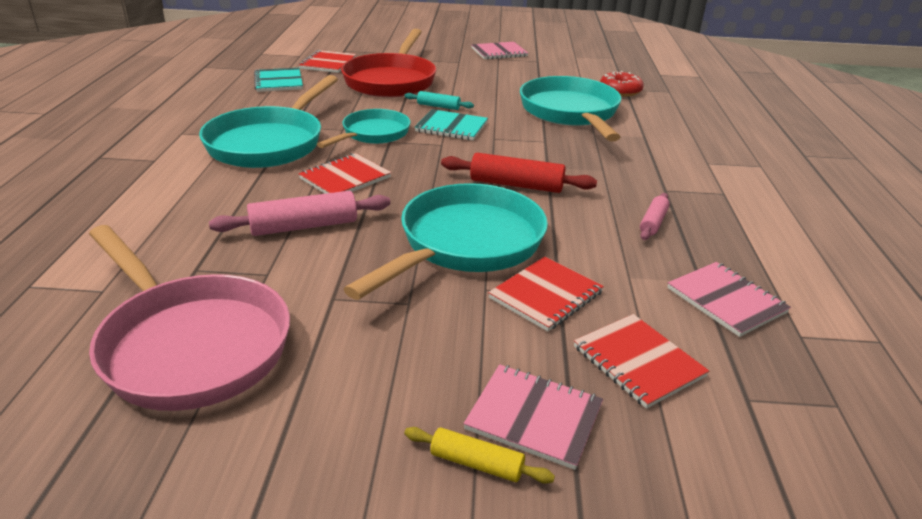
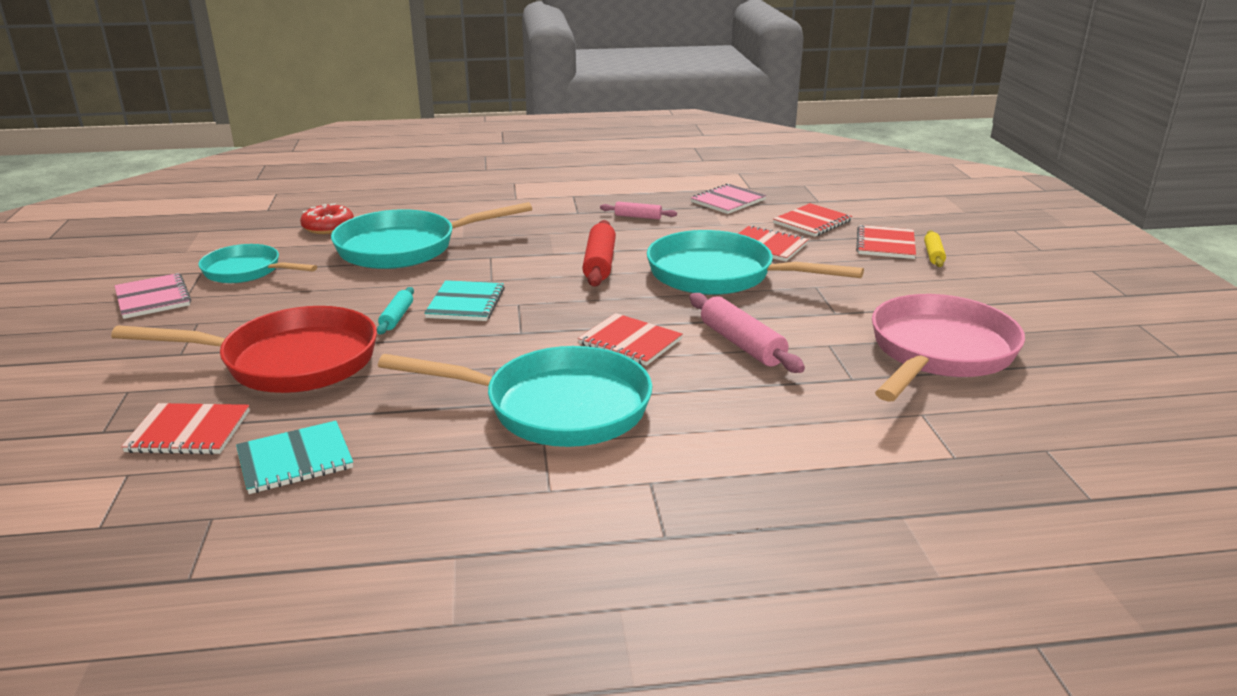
camera: 100 degrees left, 5 degrees down
turquoise pan [317,109,411,148] -> turquoise pan moved to [198,244,317,283]
pink notebook [463,364,603,470] -> red notebook [856,225,916,259]

